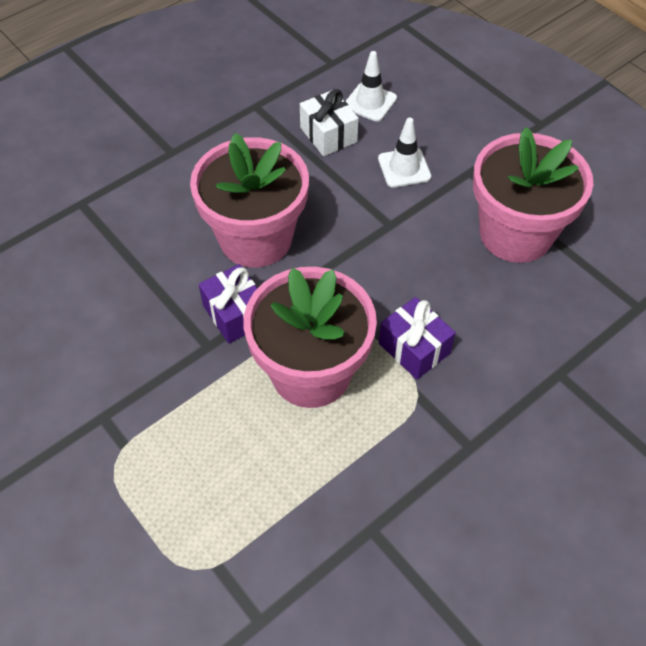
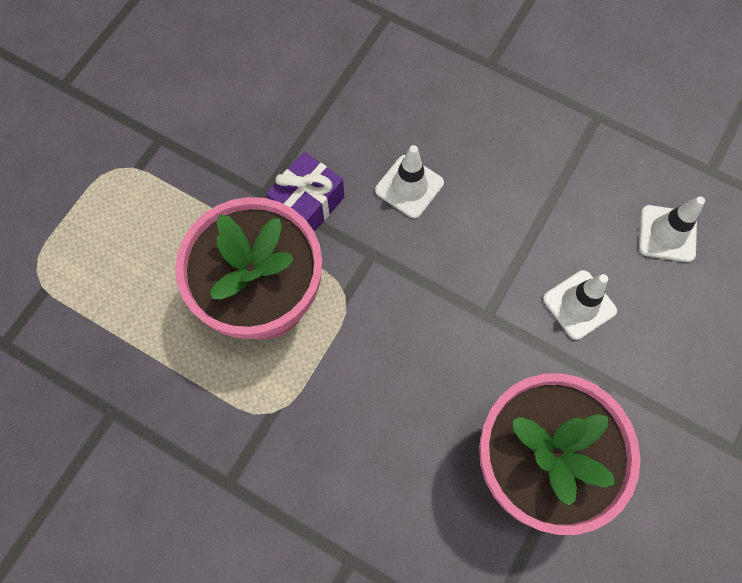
camera: 70 degrees right, 15 degrees up
pink flower pot [190,133,309,267] -> white traffic cone [375,145,444,219]
white gift [300,89,359,156] -> none
purple gift [379,297,456,379] -> none

